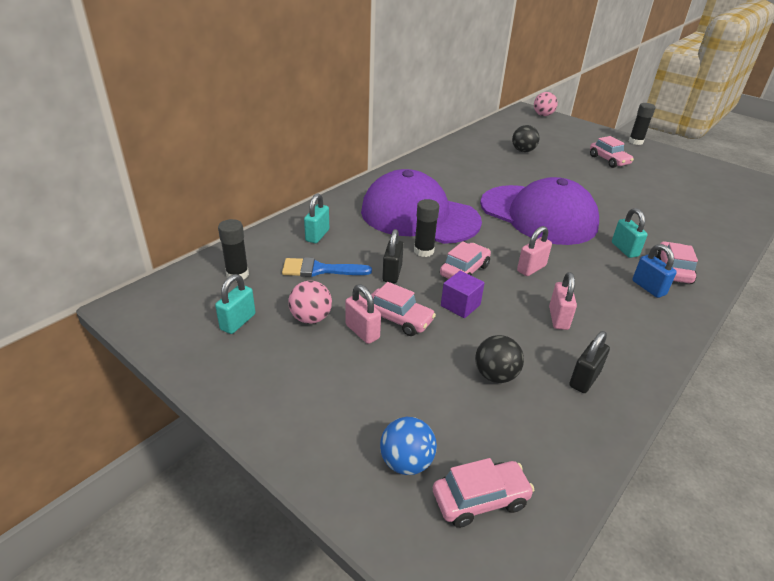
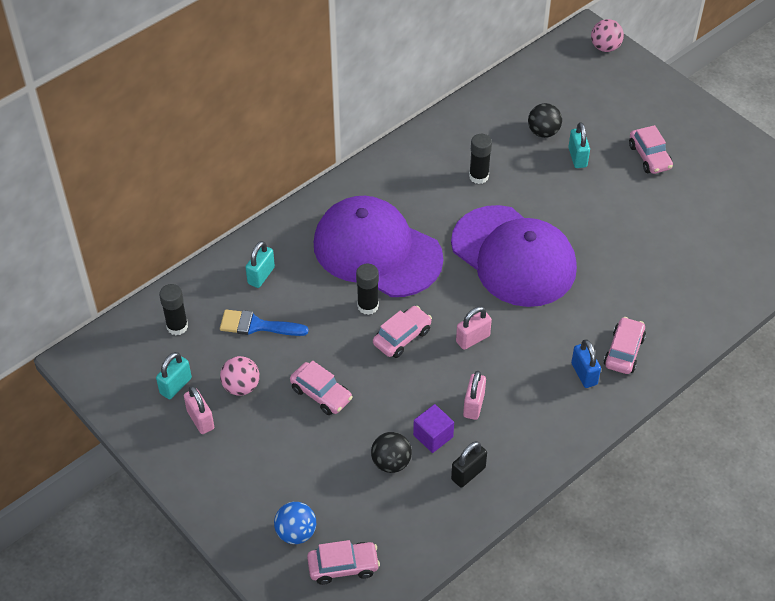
camera: 10 degrees right, 15 degrees up
pink padlock [345,284,381,344] -> pink padlock moved to [184,386,214,434]
black padlock [382,229,404,283] -> none
purple cube [441,271,485,318] -> purple cube moved to [413,404,454,453]
turquoise padlock [612,208,648,258] -> turquoise padlock moved to [568,122,590,168]
black glue stick [629,103,656,145] -> black glue stick moved to [469,134,492,184]

